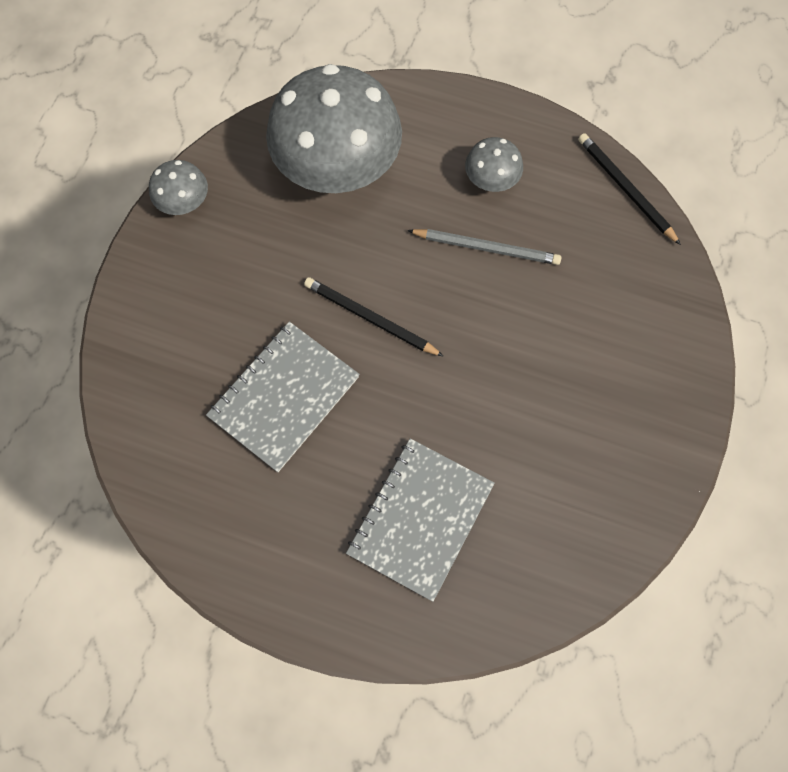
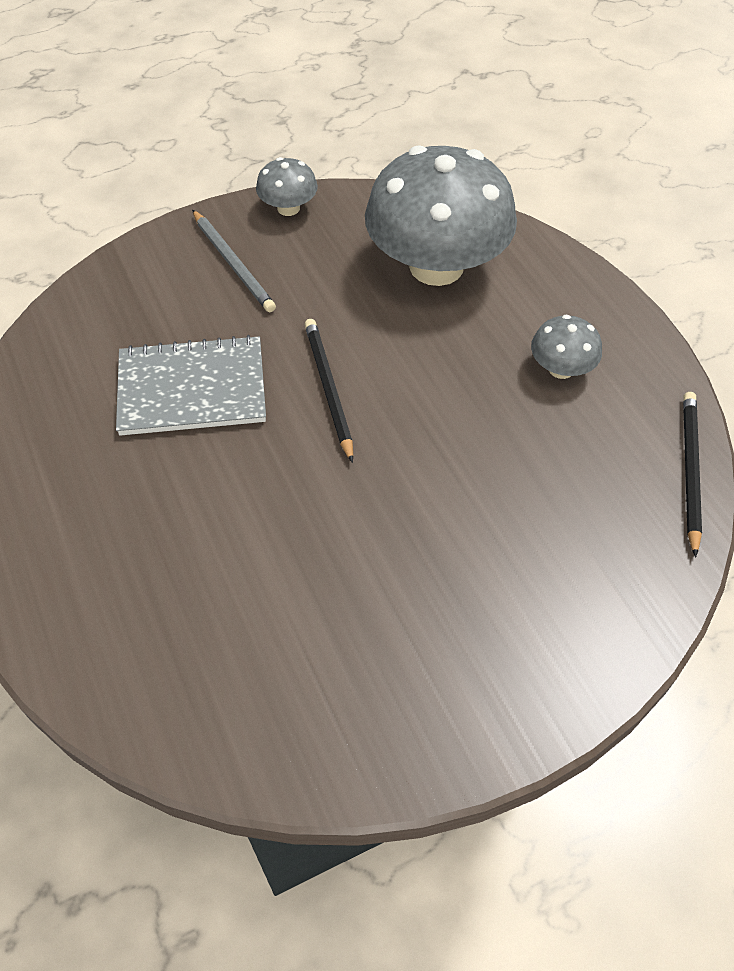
camera: 45 degrees right, 15 degrees down
grey notebook [346,438,495,602] -> none
grey pencil [407,229,562,265] -> grey pencil moved to [192,210,276,312]

